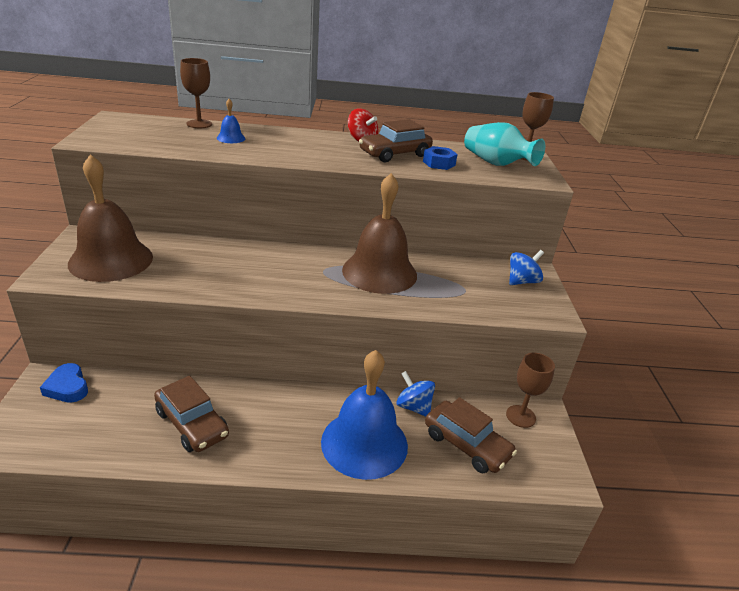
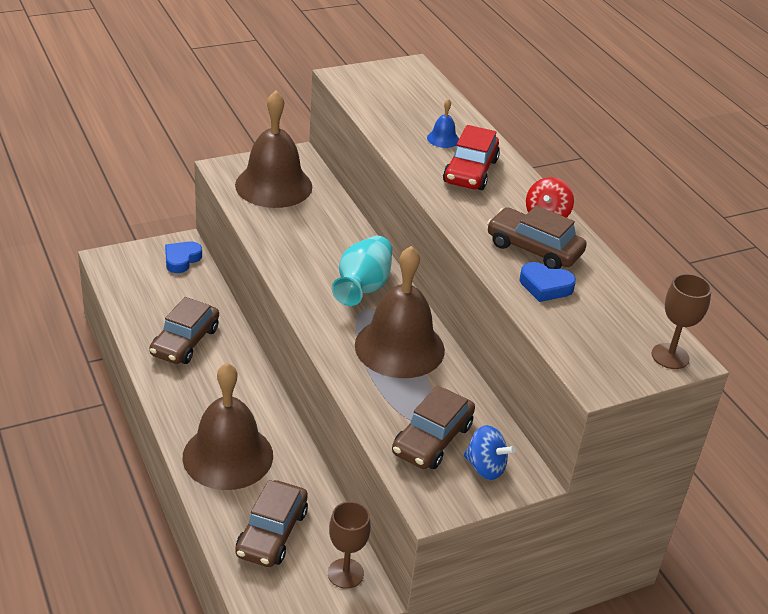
camera: 65 degrees right, 5 degrees up
brown goblet [180,58,212,128] -> none
blue bell [321,350,408,480] -> brown bell [183,363,273,490]
blue spinning top [396,371,435,417] -> none
blue nut [423,146,458,170] -> blue heart [520,262,576,302]
turquoise vase [464,122,545,166] -> turquoise vase moved to [332,236,392,306]
none -> brown car [392,385,475,469]
none -> red car [443,125,500,190]

